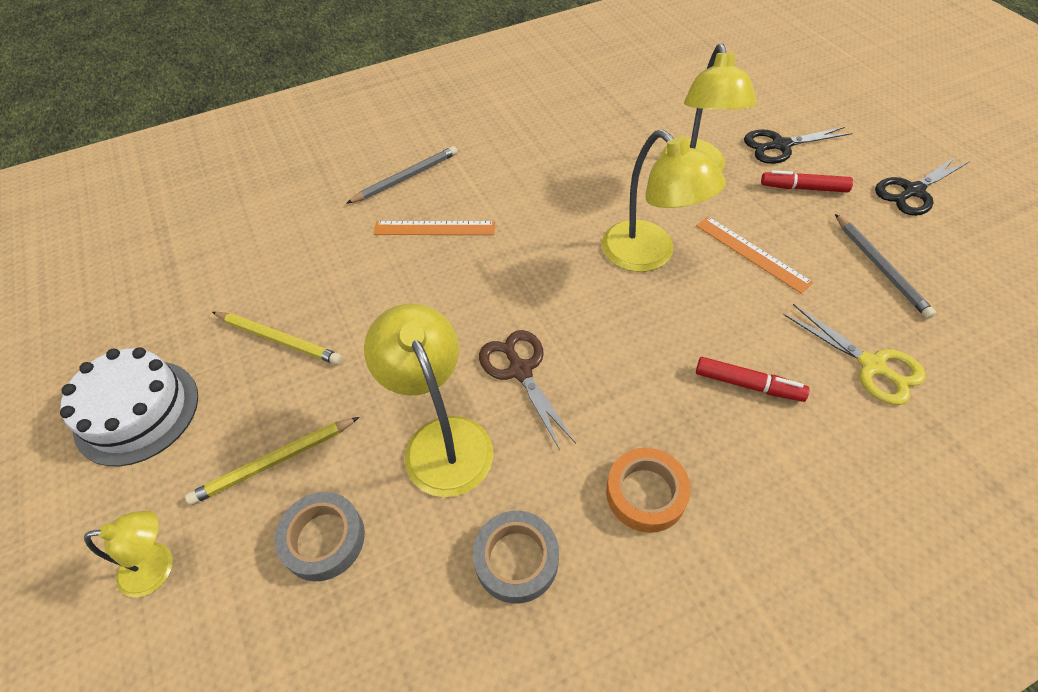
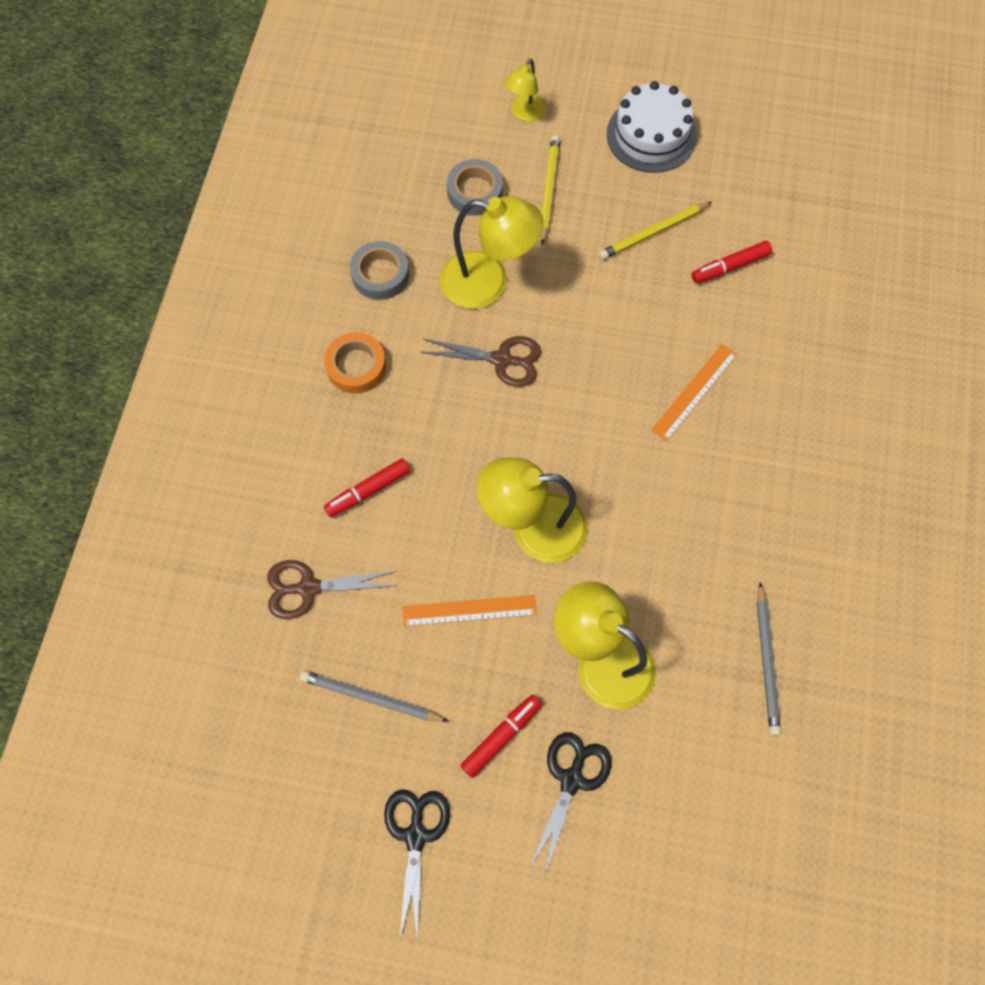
camera: 125 degrees right, 15 degrees up
grey pencil [346,146,458,204] -> grey pencil moved to [757,582,781,736]
yellow scissors [783,304,926,405] -> brown scissors [267,560,398,619]
none -> red marker [692,241,772,283]

